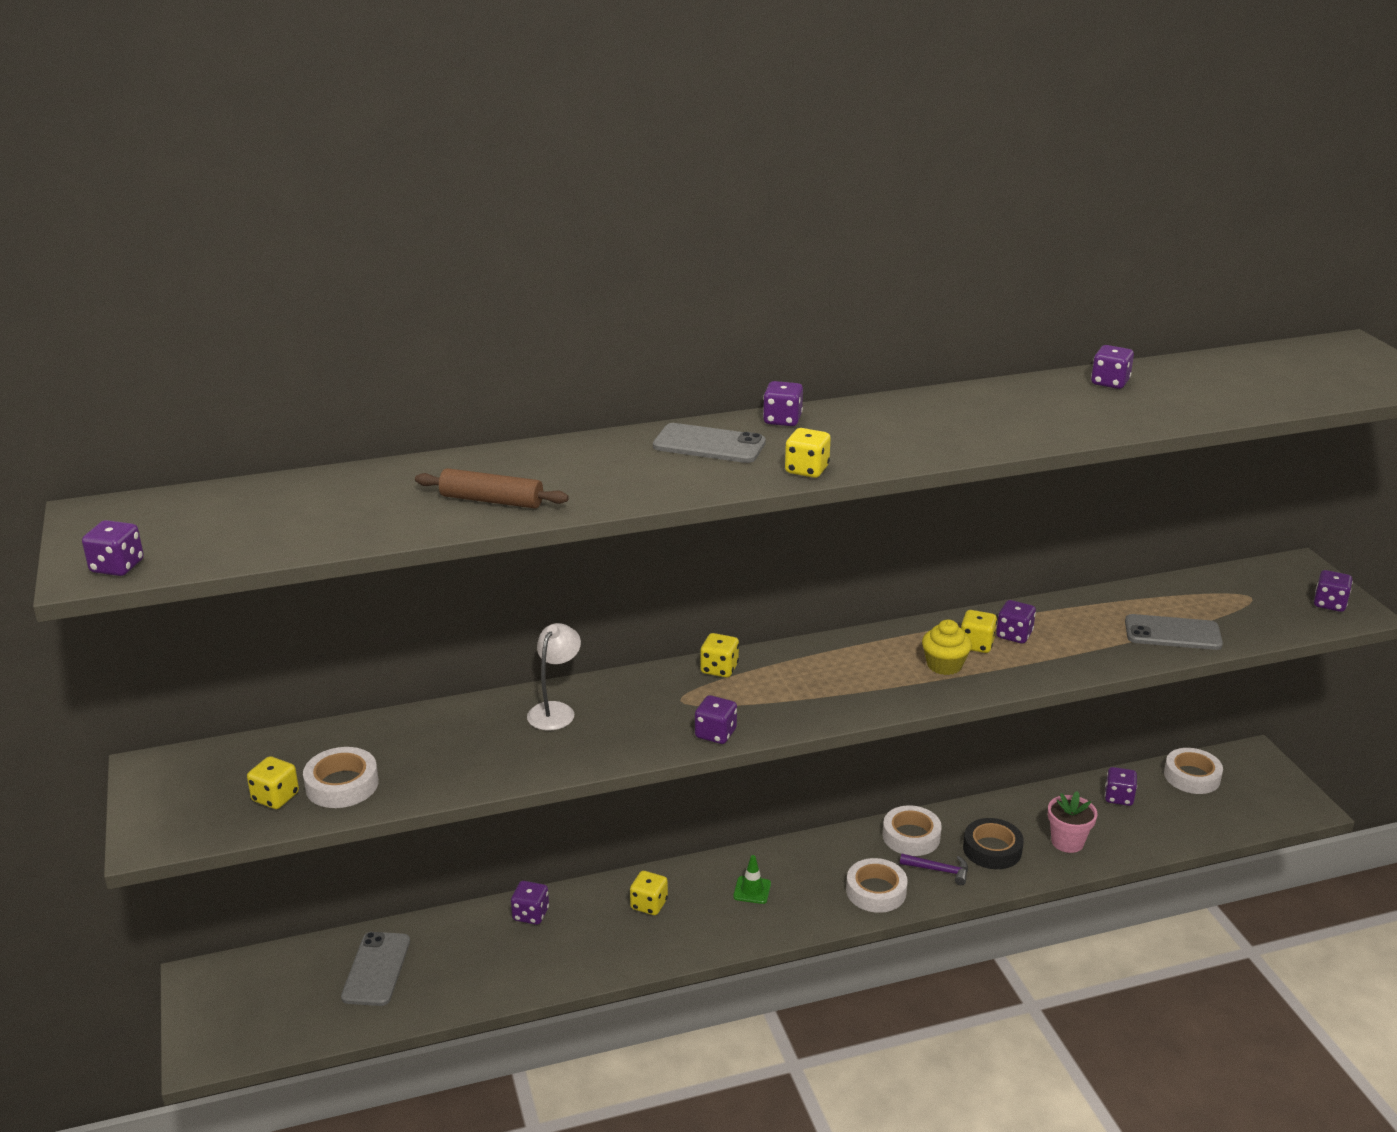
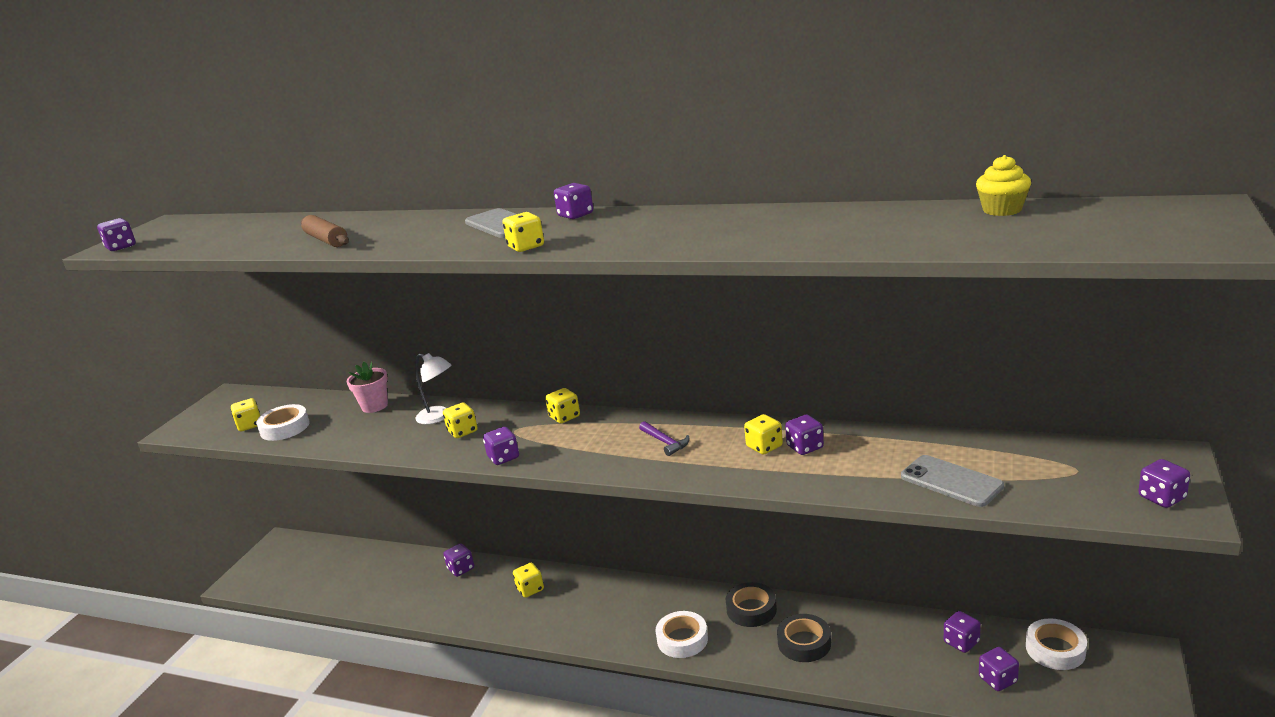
camera: 40 degrees right, 5 degrees down
grey phone [341,932,410,1006] -> none
white lamp [527,623,581,730] -> white lamp turned 60 degrees clockwise [415,353,451,424]
green traffic cone [733,855,771,904] -> none
white tape [883,806,942,856] -> black tape [726,582,777,627]
purple hammer [900,854,968,885] -> purple hammer moved to [639,421,690,456]
yellow cupcake [922,620,972,675] -> yellow cupcake moved to [976,155,1031,216]
pink flower pot [1048,791,1097,853] -> pink flower pot moved to [347,362,388,413]
purple dice [1091,345,1134,389] -> purple dice moved to [979,647,1019,691]
none -> yellow dice [443,402,478,438]

